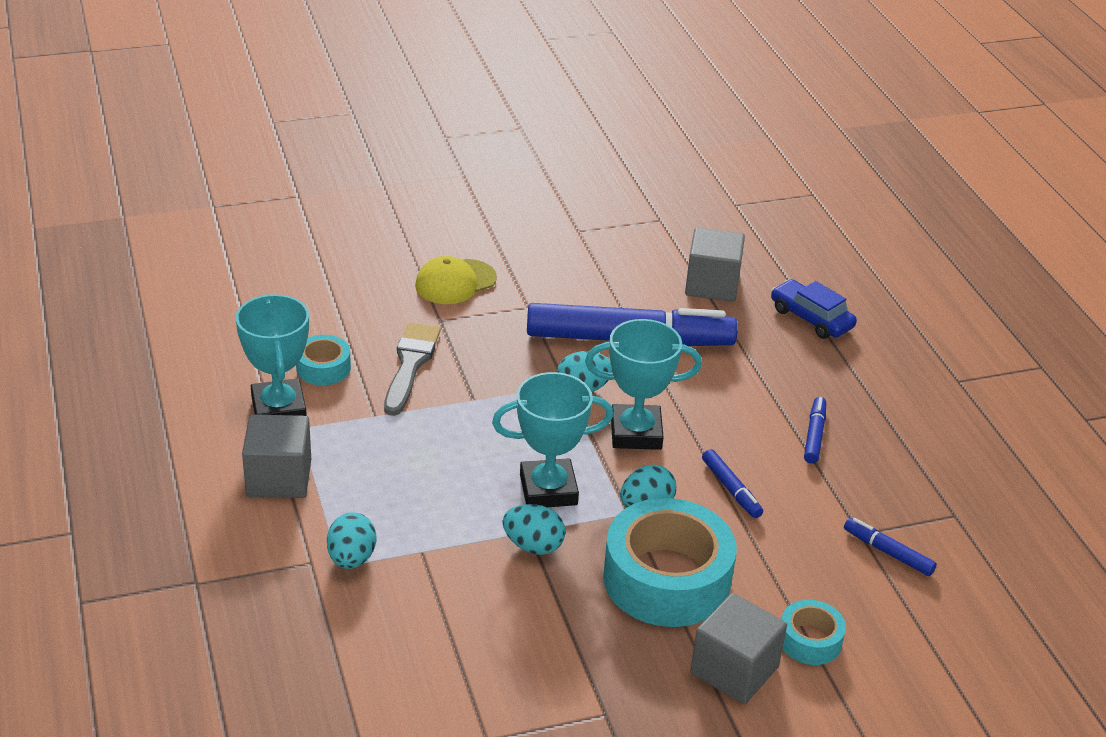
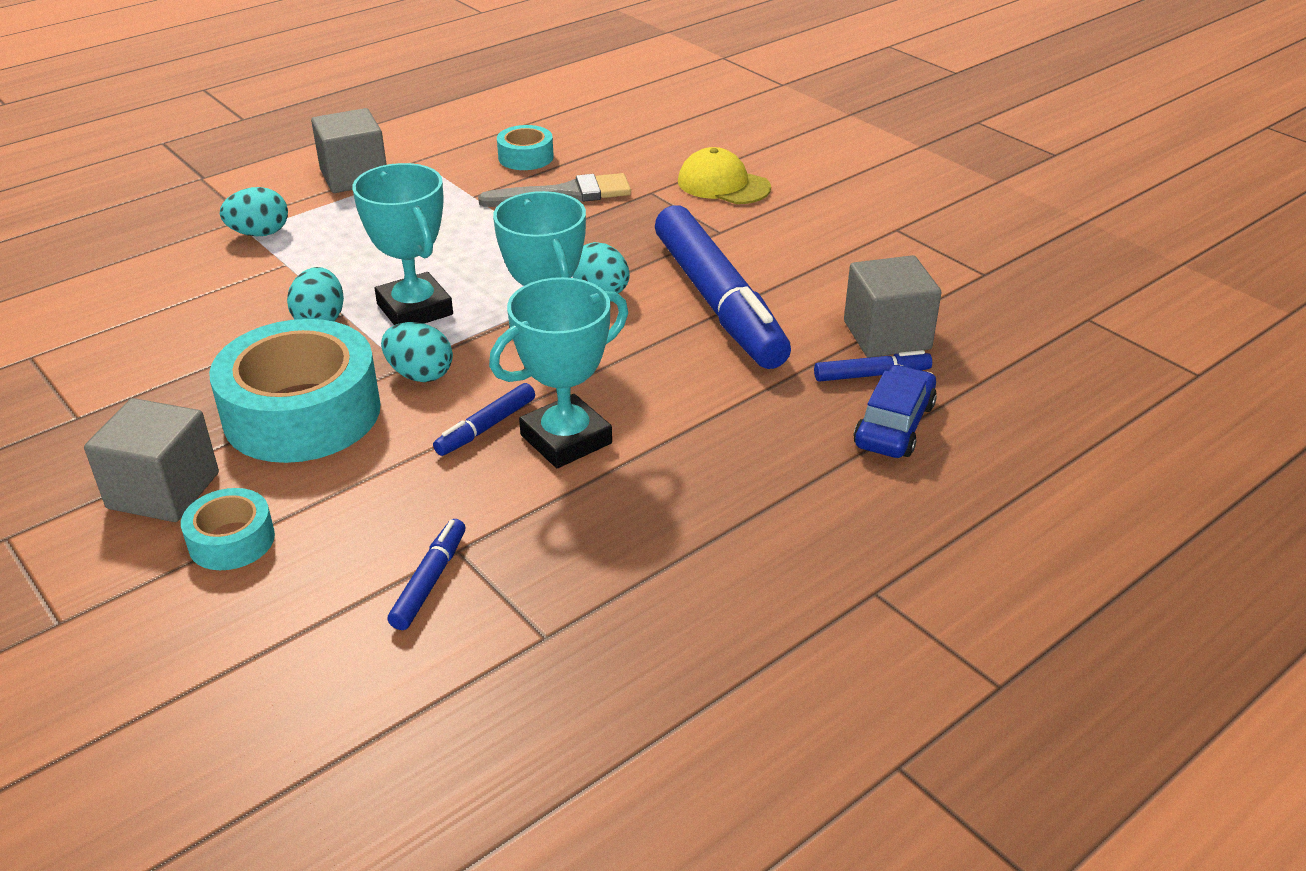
camera: 70 degrees right, 0 degrees up
turquoise trophy [236,294,309,416] -> turquoise trophy moved to [489,277,628,468]
blue marker [804,397,826,464] -> blue marker moved to [814,350,932,382]

